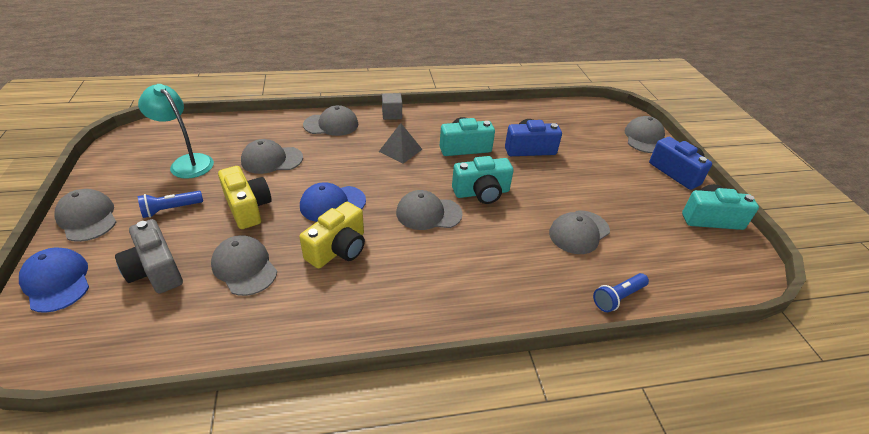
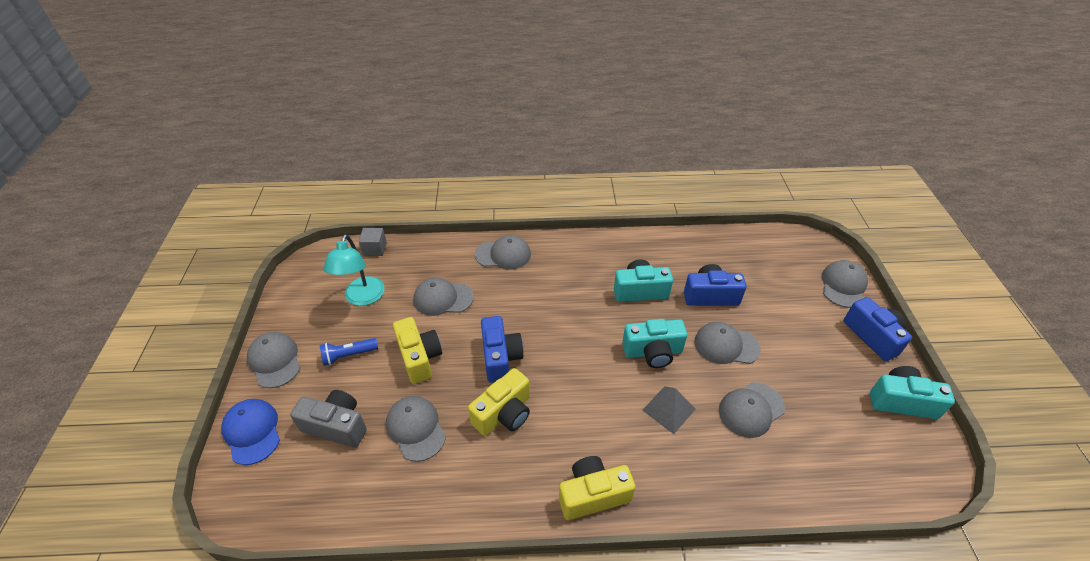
camera: 10 degrees right, 5 degrees up
grey camera [115,219,183,294] -> grey camera turned 135 degrees clockwise [290,390,367,448]
turquoise lamp [138,84,214,179] -> turquoise lamp turned 135 degrees counterclockwise [324,234,385,306]
blue cap [300,182,366,222] -> blue camera [481,316,524,383]
grey pyramid [379,123,423,164] -> grey pyramid moved to [642,386,696,434]
grey cube [382,93,402,120] -> grey cube moved to [359,228,387,256]
grey cap [396,190,463,230] -> grey cap moved to [694,322,761,364]
blue flashlight [593,273,649,312] -> none
none -> yellow camera [559,456,636,520]

